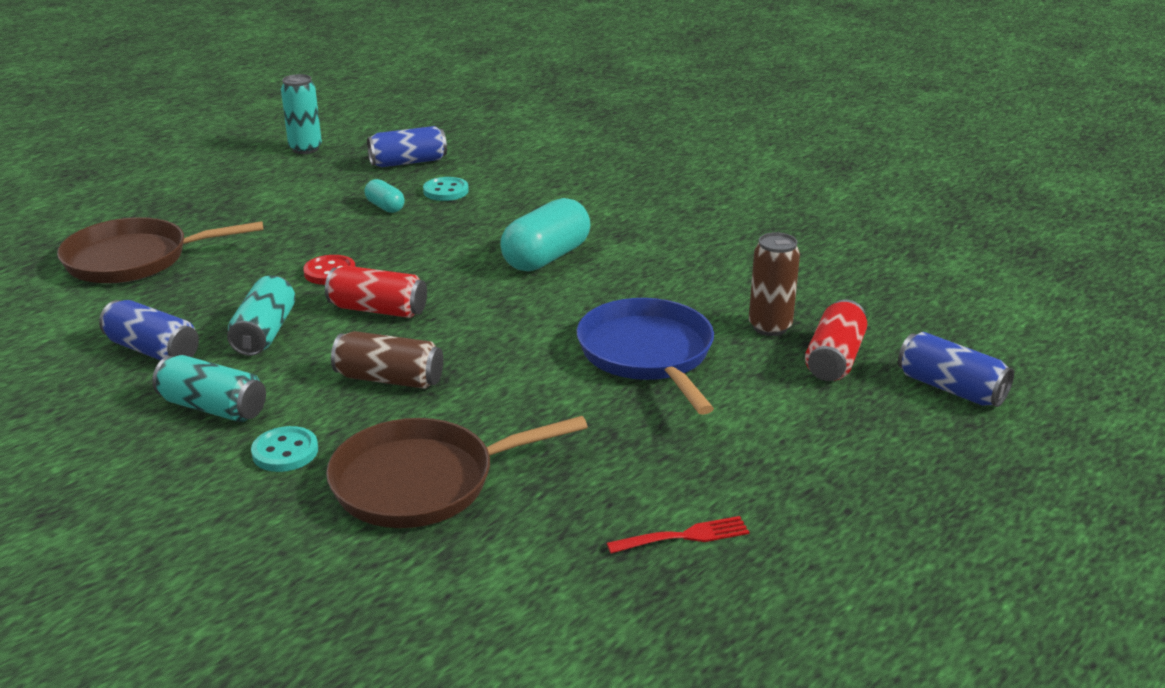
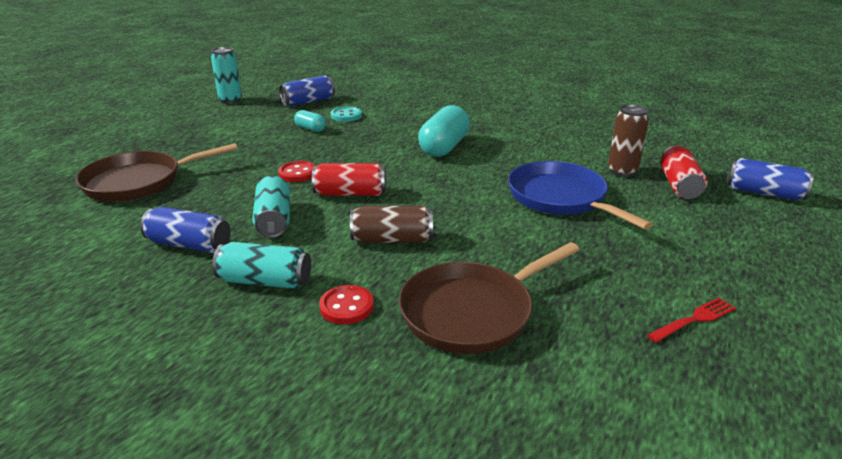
camera: 15 degrees left, 0 degrees up
turquoise button [251,426,318,472] -> red button [319,285,374,324]

